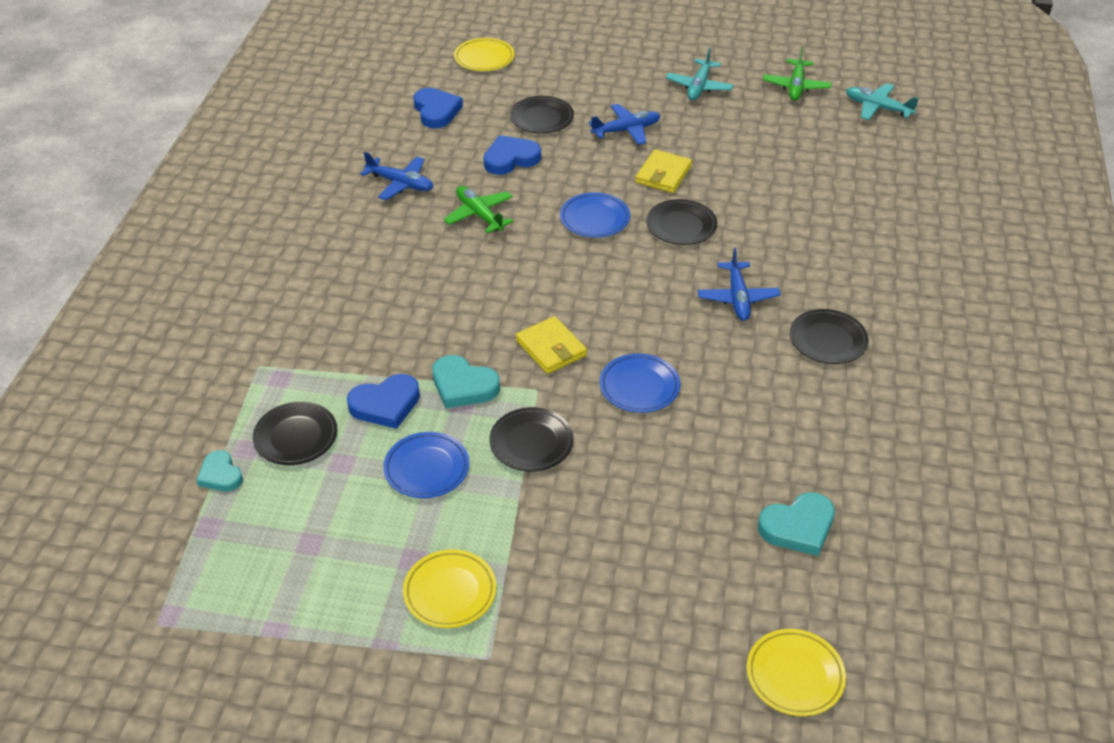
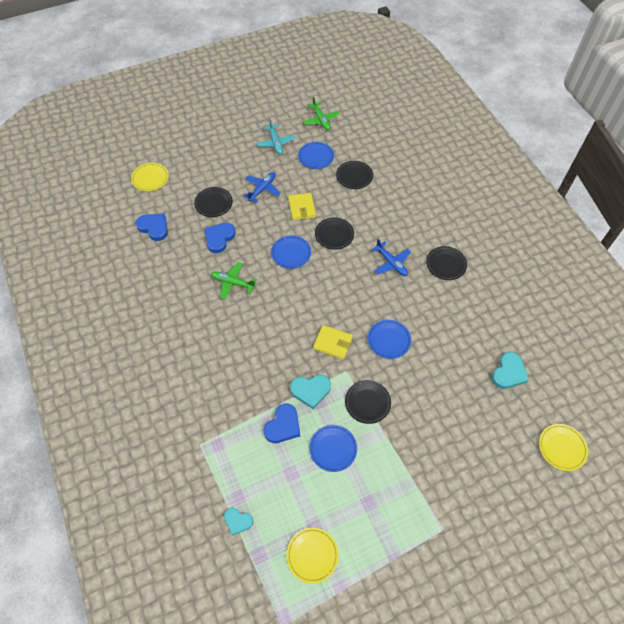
camera: 35 degrees left, 15 degrees up
black plate [253,402,337,465] -> black plate moved to [336,161,373,189]
blue plane [360,152,433,200] -> none
yellow plate [403,549,496,628] -> yellow plate moved to [286,528,339,583]
turquoise plane [846,83,919,120] -> none
none -> blue plate [298,142,334,169]

